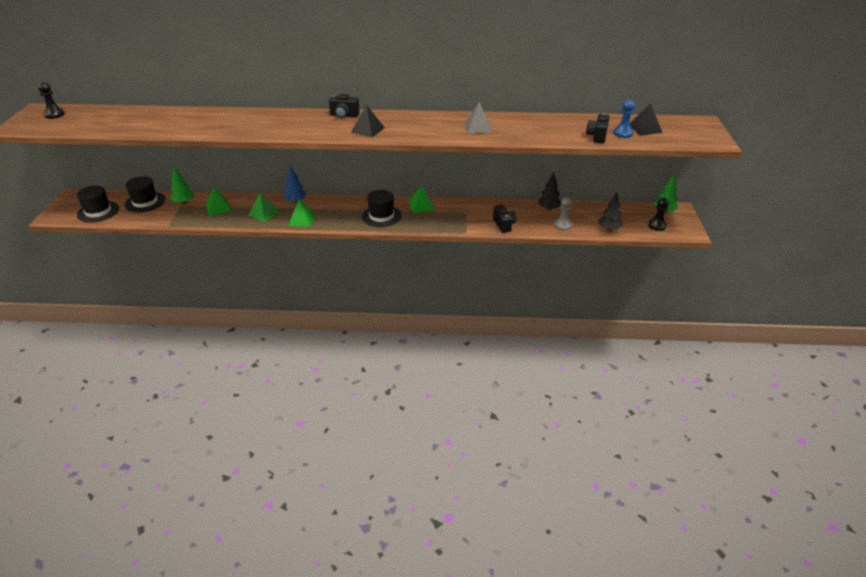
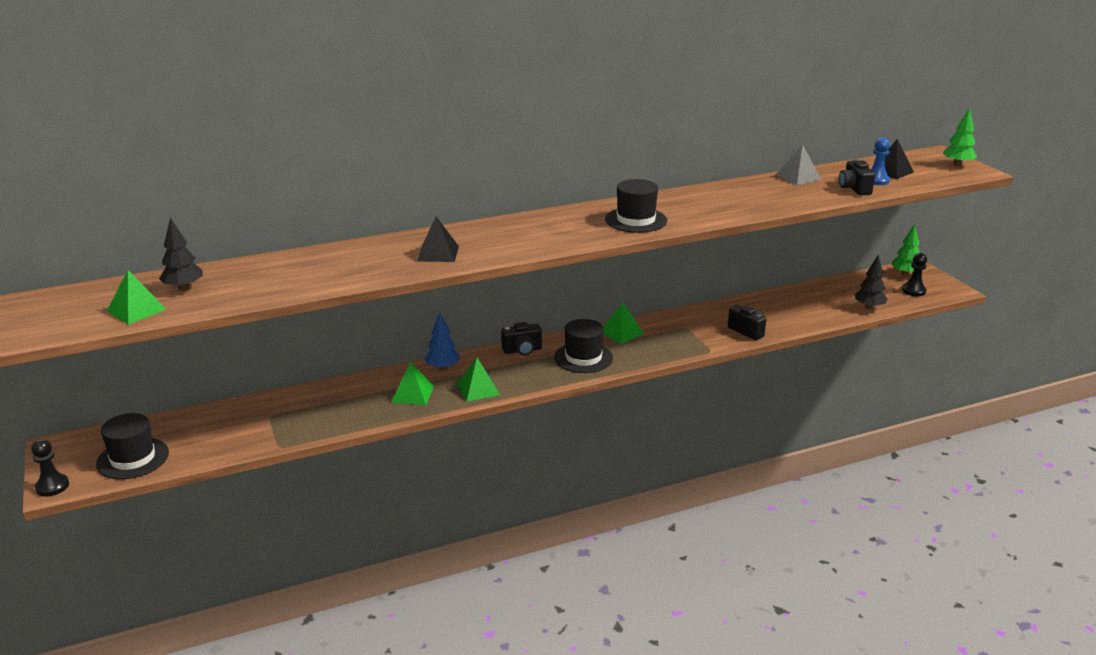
camera: 25 degrees left, 10 degrees down
black pawn [38,82,65,119] -> black pawn moved to [31,439,69,496]
black hat [125,176,165,212] -> black hat moved to [605,179,667,233]
green tree [170,166,194,204] -> green tree moved to [943,107,977,166]
green pyramid [206,188,232,216] -> green pyramid moved to [107,270,167,325]
black camera [329,94,360,118] -> black camera moved to [501,322,542,355]
black pyramid [351,105,385,137] -> black pyramid moved to [417,217,459,262]
grey pyramid [465,102,492,133] -> grey pyramid moved to [776,144,821,185]
black tree [538,172,561,211] -> black tree moved to [159,217,203,291]
grey pawn [554,198,572,231] -> none

